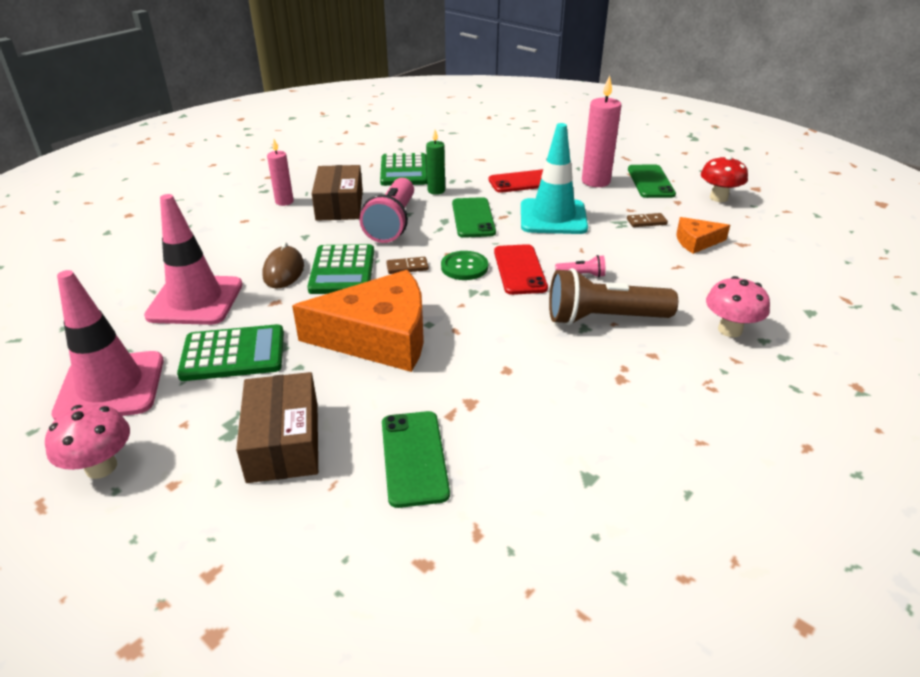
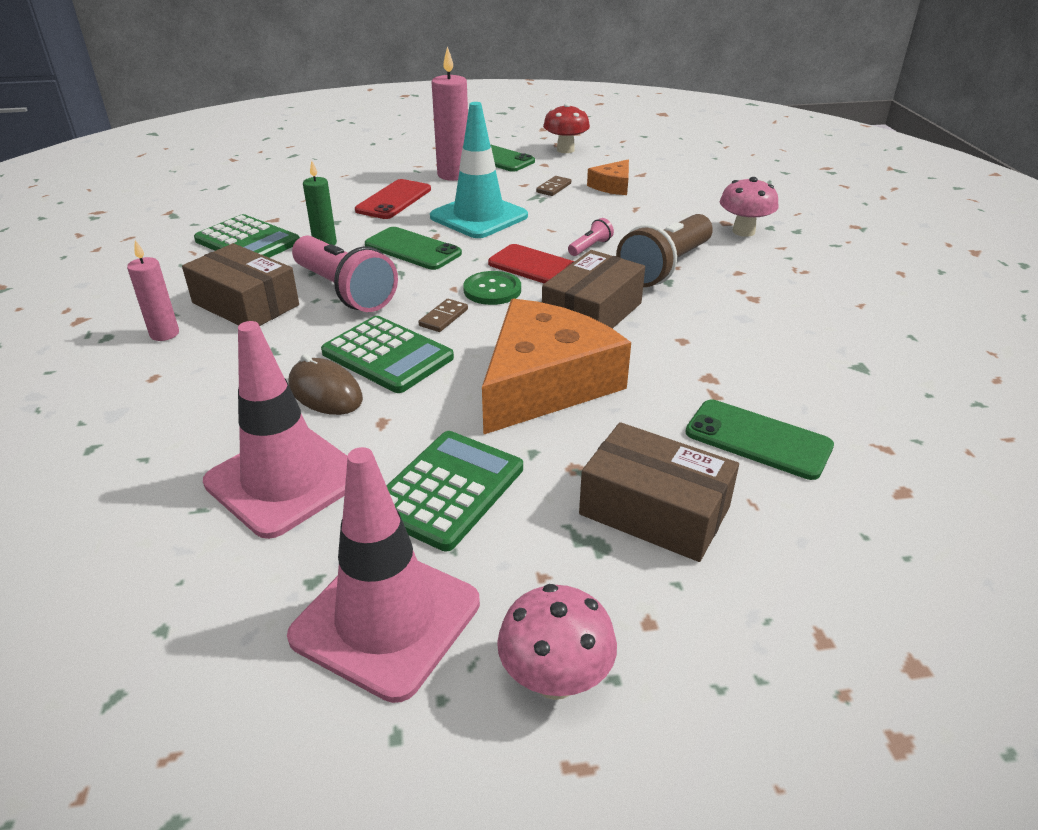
camera: 50 degrees left, 0 degrees up
none -> brown box [542,250,645,329]

